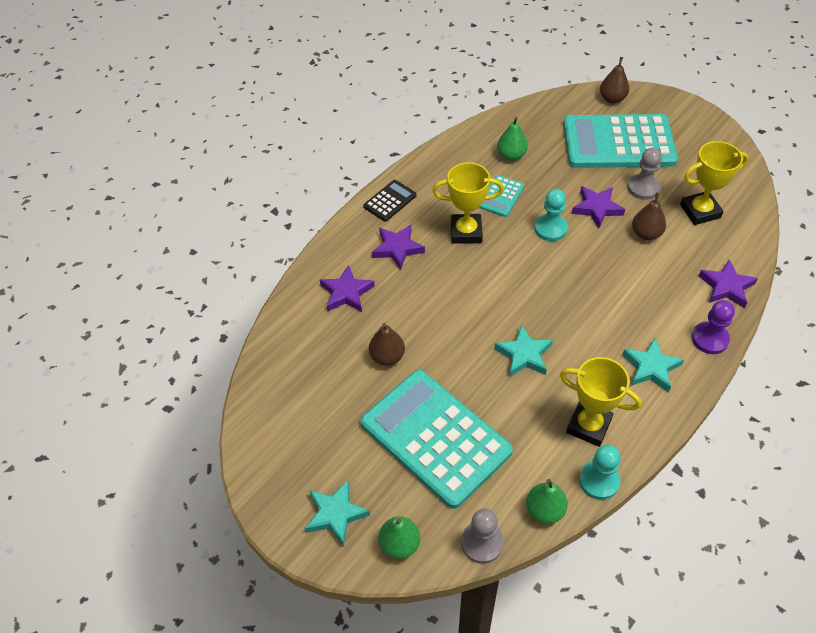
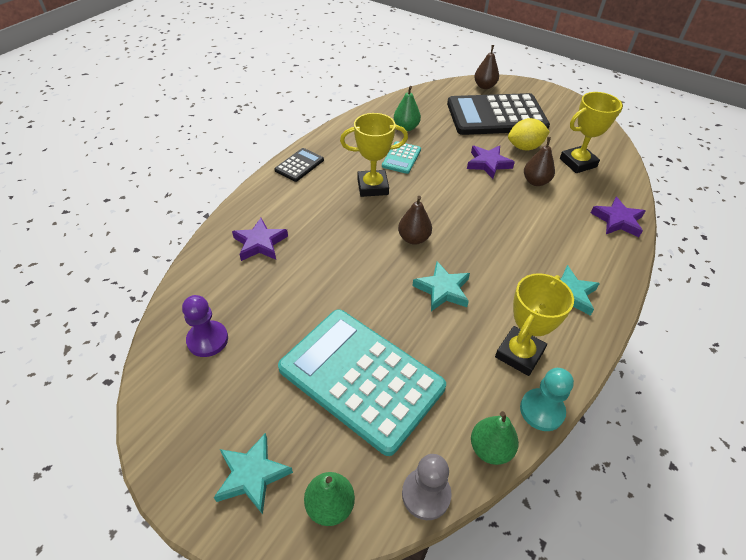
camera: 10 degrees left, 5 degrees down
brown pear [369,323,405,366] -> brown pear moved to [398,196,432,245]
purple star [372,225,425,270] -> none
turquoise pawn [535,189,568,241] -> none
yellow trophy [560,357,641,447] -> yellow trophy turned 75 degrees counterclockwise [495,273,574,376]
turquoise calculator [563,114,678,168] -> black calculator [447,93,550,135]
grey pawn [627,148,662,200] -> yellow lemon [508,118,550,151]
purple pawn [692,300,735,354] -> purple pawn moved to [182,295,228,357]

